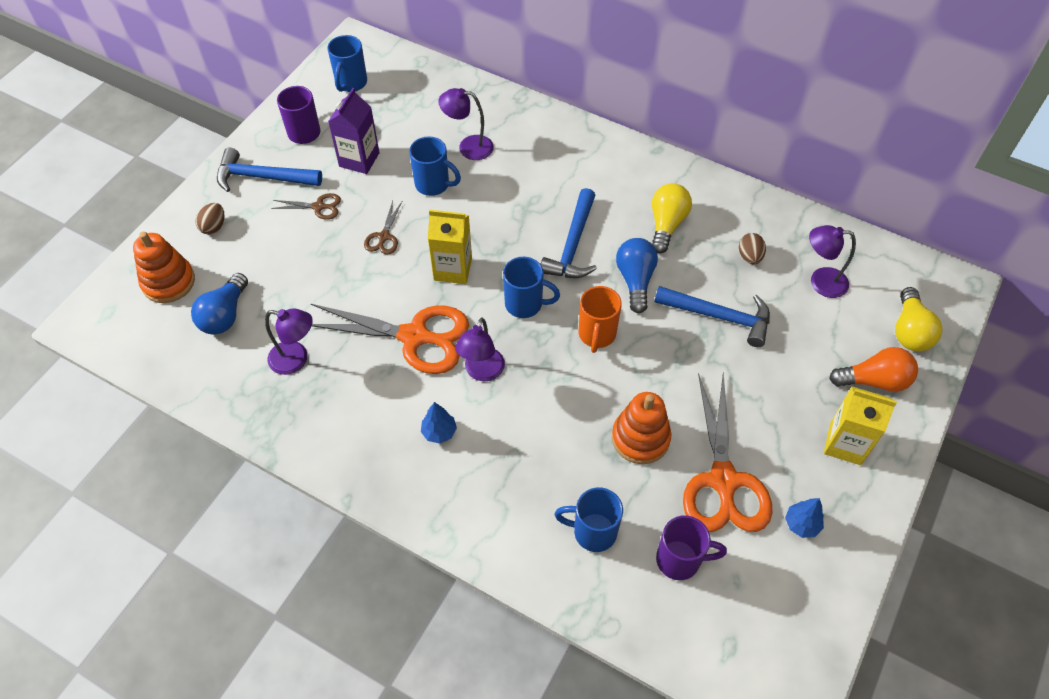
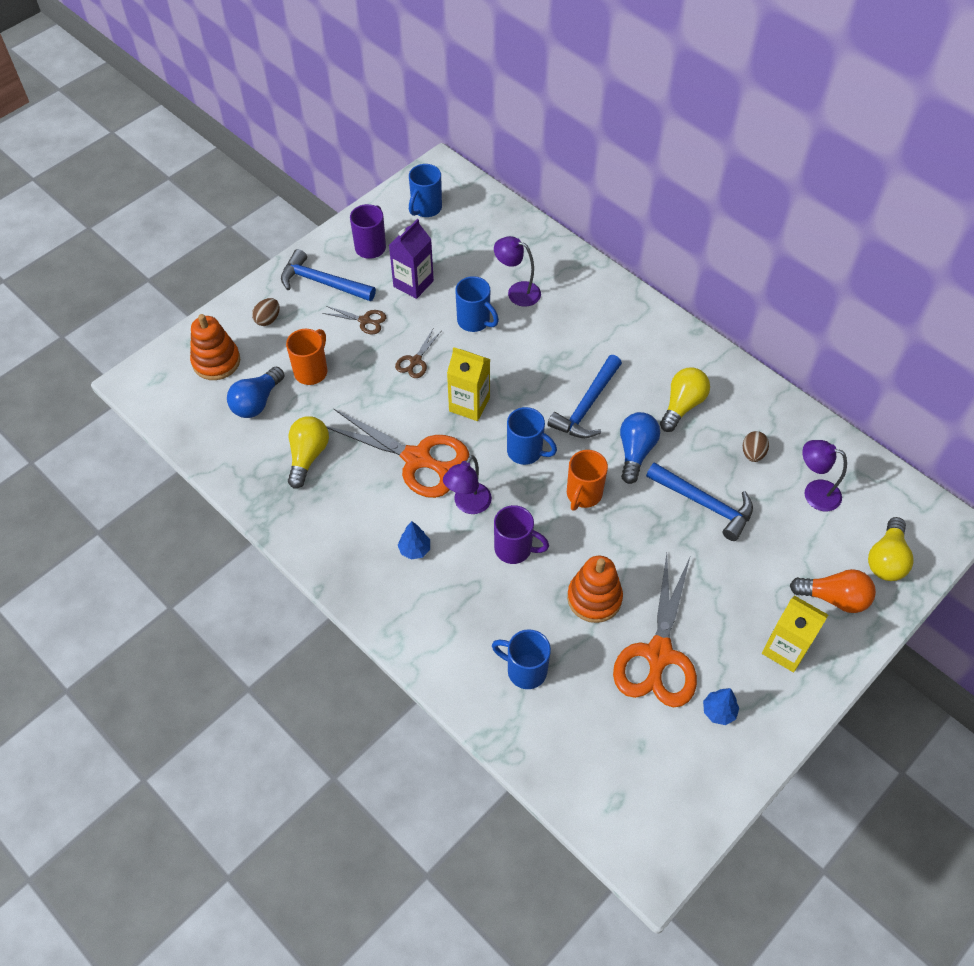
camera: 15 degrees right, 0 degrees up
purple lamp [265,308,313,375] -> yellow light bulb [288,416,329,489]
purple mug [656,515,727,580] -> purple mug moved to [494,505,549,564]
none -> orange mug [286,329,327,385]

